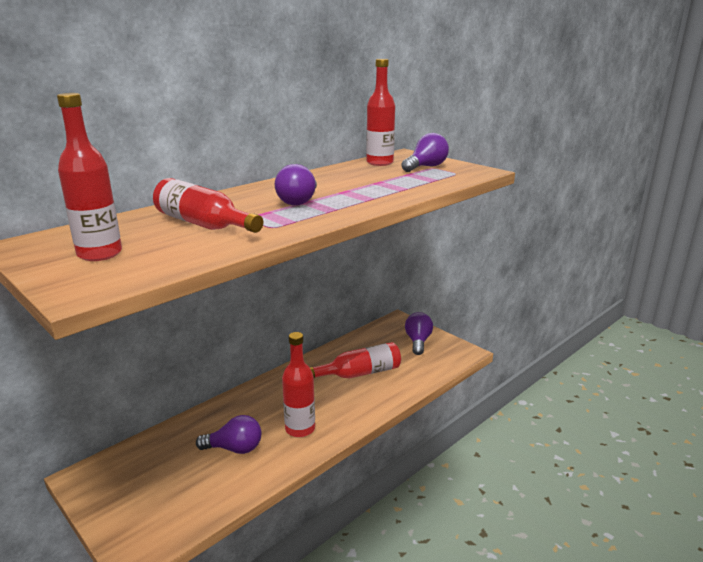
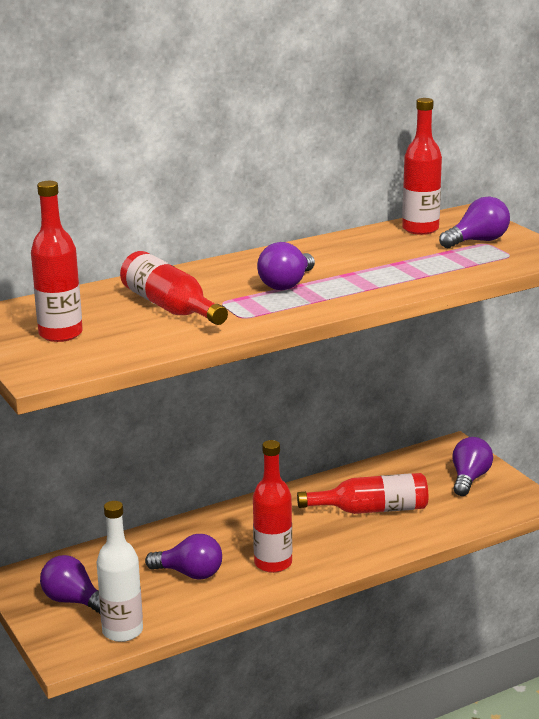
camera: 15 degrees right, 0 degrees up
none -> purple light bulb [40,555,100,614]
none -> white bottle [96,501,143,642]

